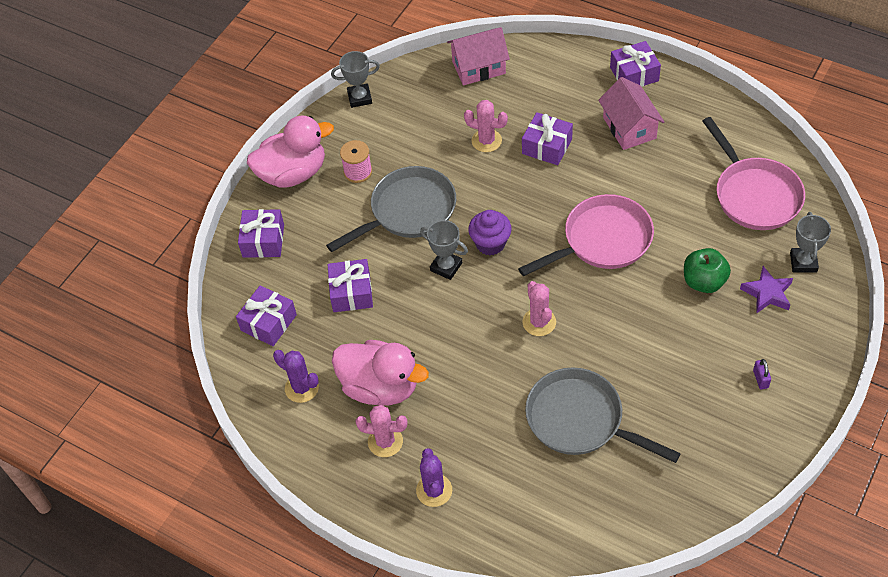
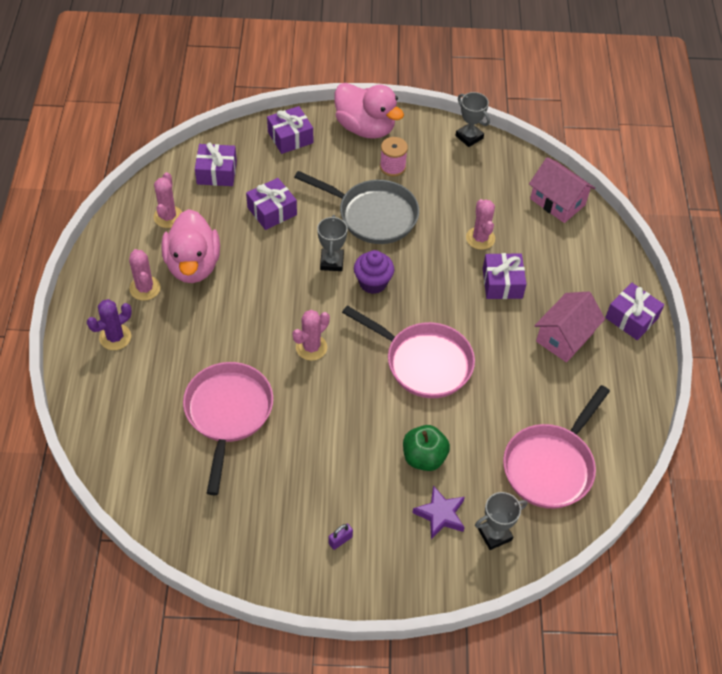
camera: 55 degrees right, 0 degrees up
purple cactus [273,350,319,403] -> pink cactus [154,172,182,228]
grey pan [525,367,681,463] -> pink pan [183,362,273,495]

